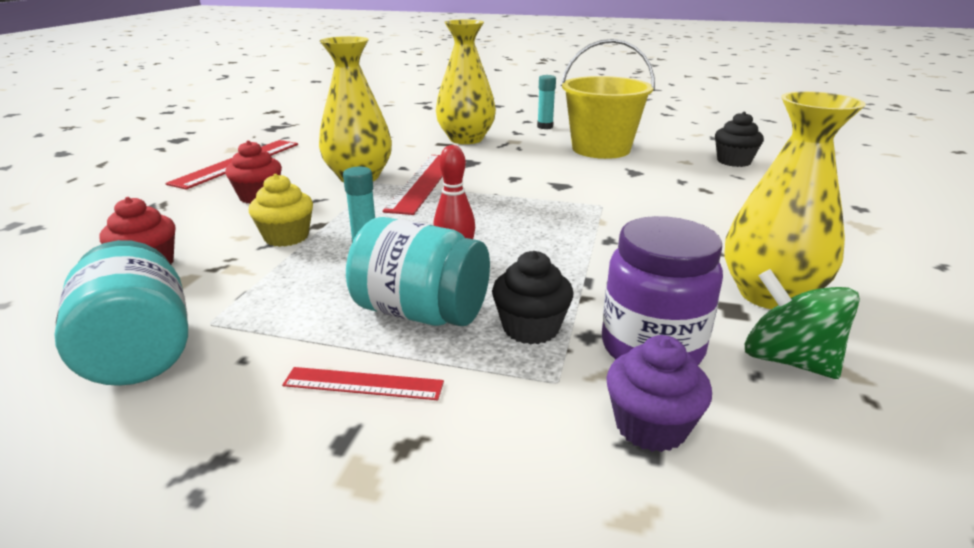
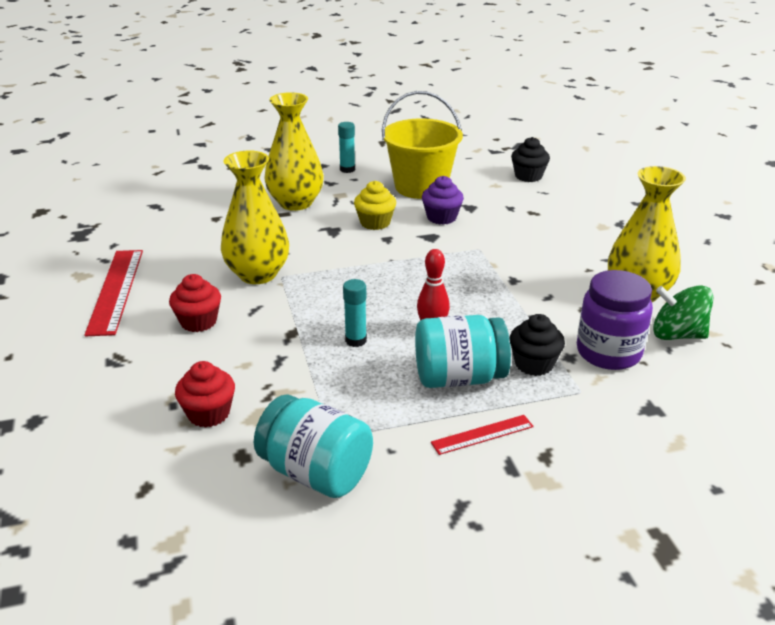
camera: 30 degrees left, 5 degrees up
yellow cupcake [249,174,313,247] -> yellow cupcake moved to [354,181,396,230]
red ruler [383,155,443,215] -> none
purple cupcake [606,335,712,452] -> purple cupcake moved to [422,176,464,225]

